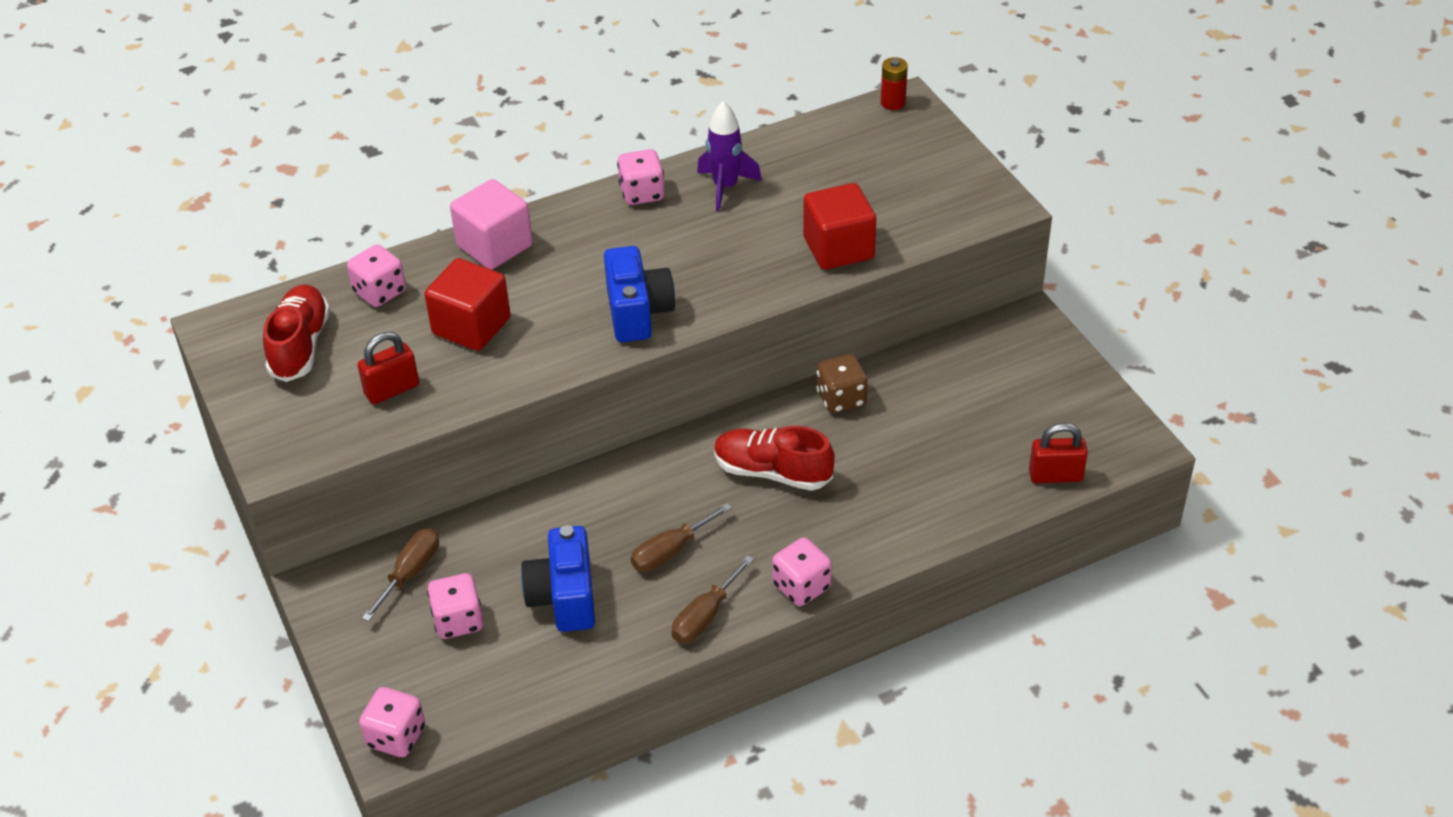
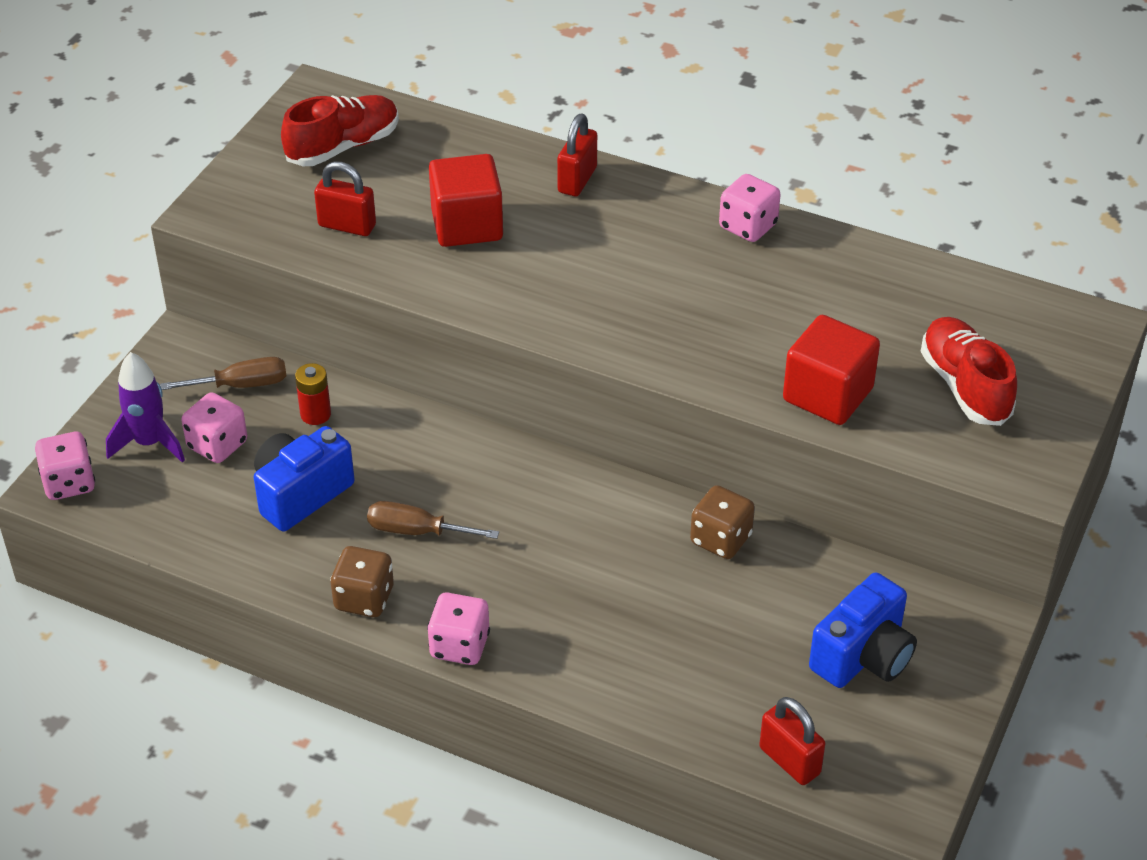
camera: 50 degrees right, 0 degrees up
pink dice [347,244,406,307] -> none
pink cube [450,179,533,270] -> red padlock [557,114,597,196]
blue camera [604,246,675,342] -> blue camera moved to [809,572,917,688]
brown screwdriver [671,555,754,643] -> brown dice [330,546,394,617]
purple rocket [697,101,762,212] -> purple rocket moved to [106,352,185,463]
red shoe [714,426,835,491] -> red shoe moved to [921,317,1017,426]
red battery [881,57,908,110] -> red battery moved to [295,363,331,425]

